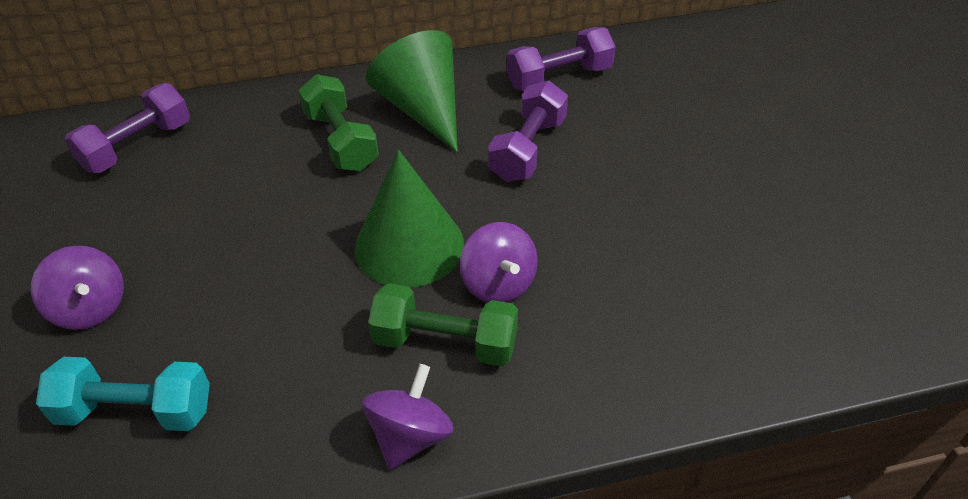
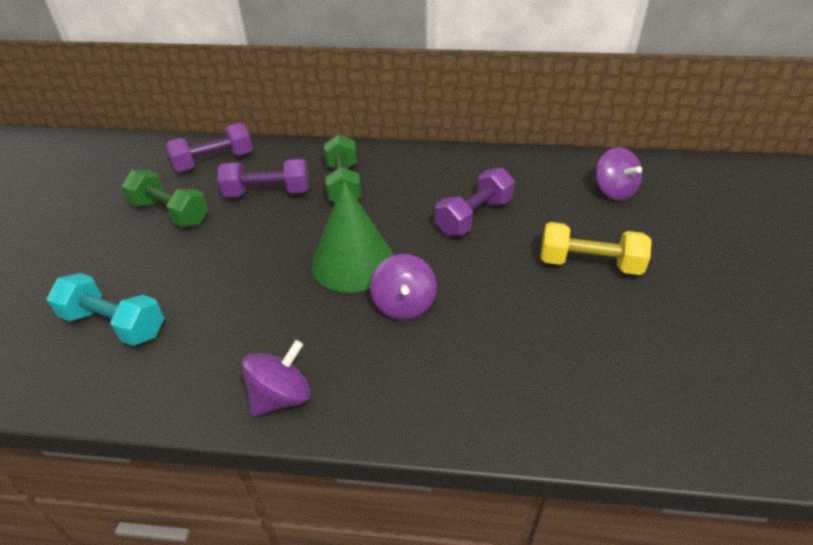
camera: 20 degrees right, 5 degrees down
purple spinning top [31,246,124,330] -> purple spinning top moved to [596,147,642,200]
green cone [366,30,458,152] -> none
green dumbbell [368,283,518,366] -> green dumbbell moved to [121,170,208,227]
purple dumbbell [507,27,616,91] -> purple dumbbell moved to [218,159,309,197]
none -> yellow dumbbell [541,222,652,275]

